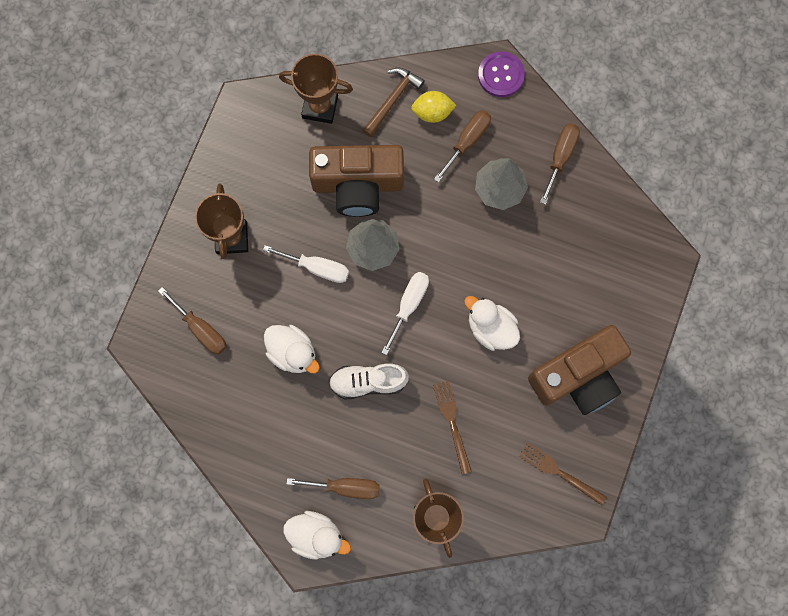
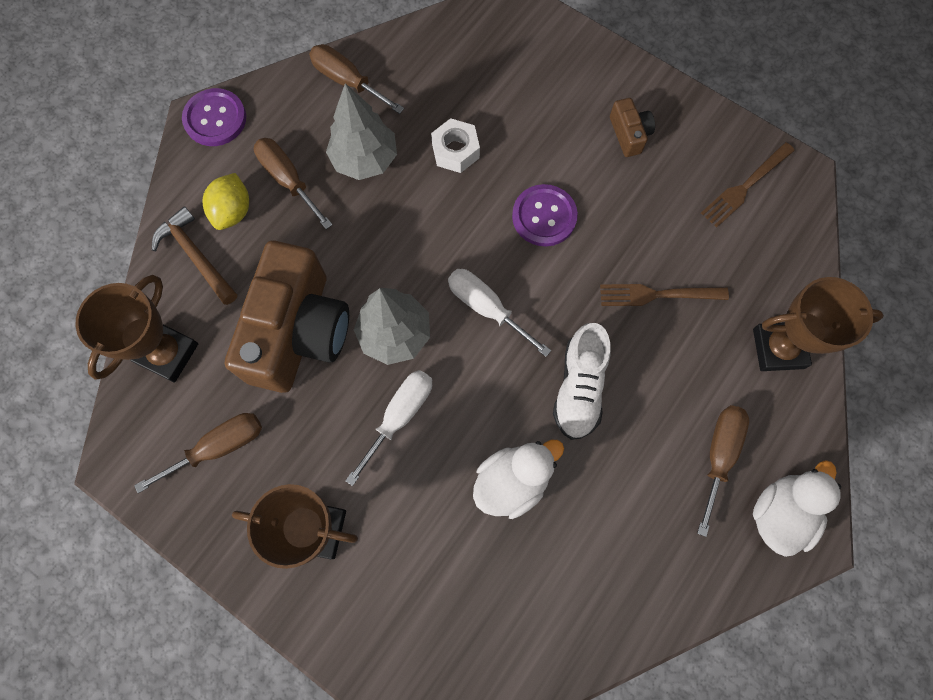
camera: 75 degrees left, 5 degrees down
brown screwdriver [158,287,226,354] -> brown screwdriver moved to [134,413,262,493]
white duck [464,296,520,351] -> purple button [512,184,578,246]
brown camera [528,325,631,415] -> brown camera [610,98,655,157], size x0.42
none -> white nut [431,118,480,173]

